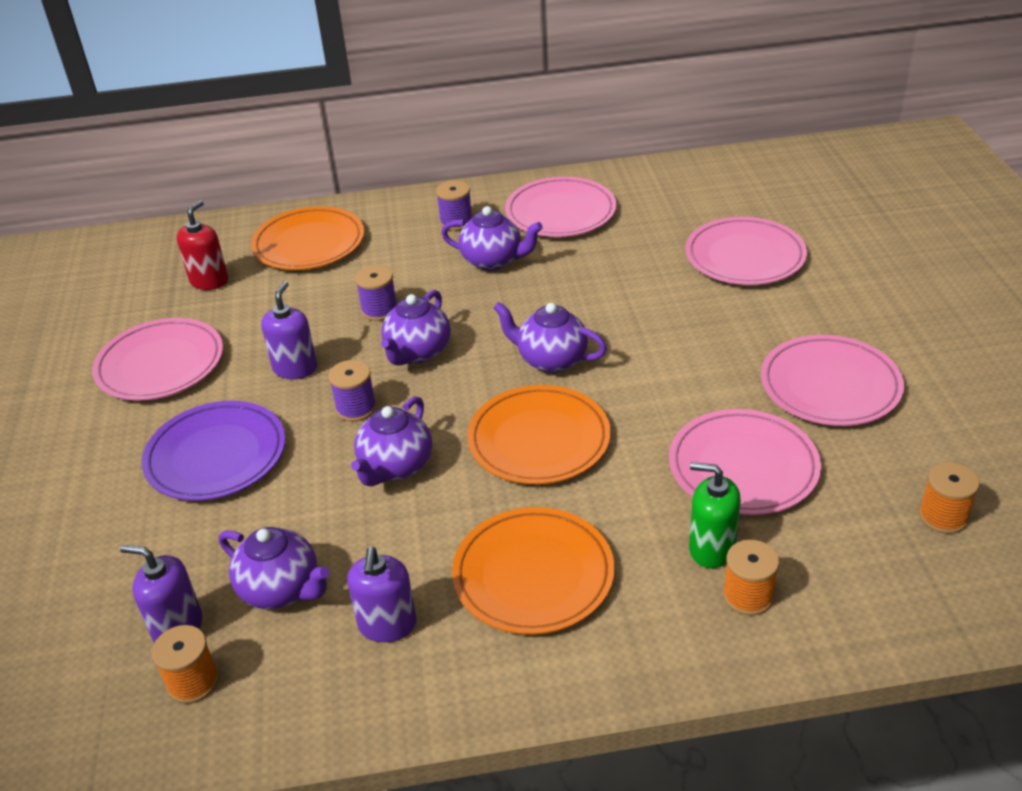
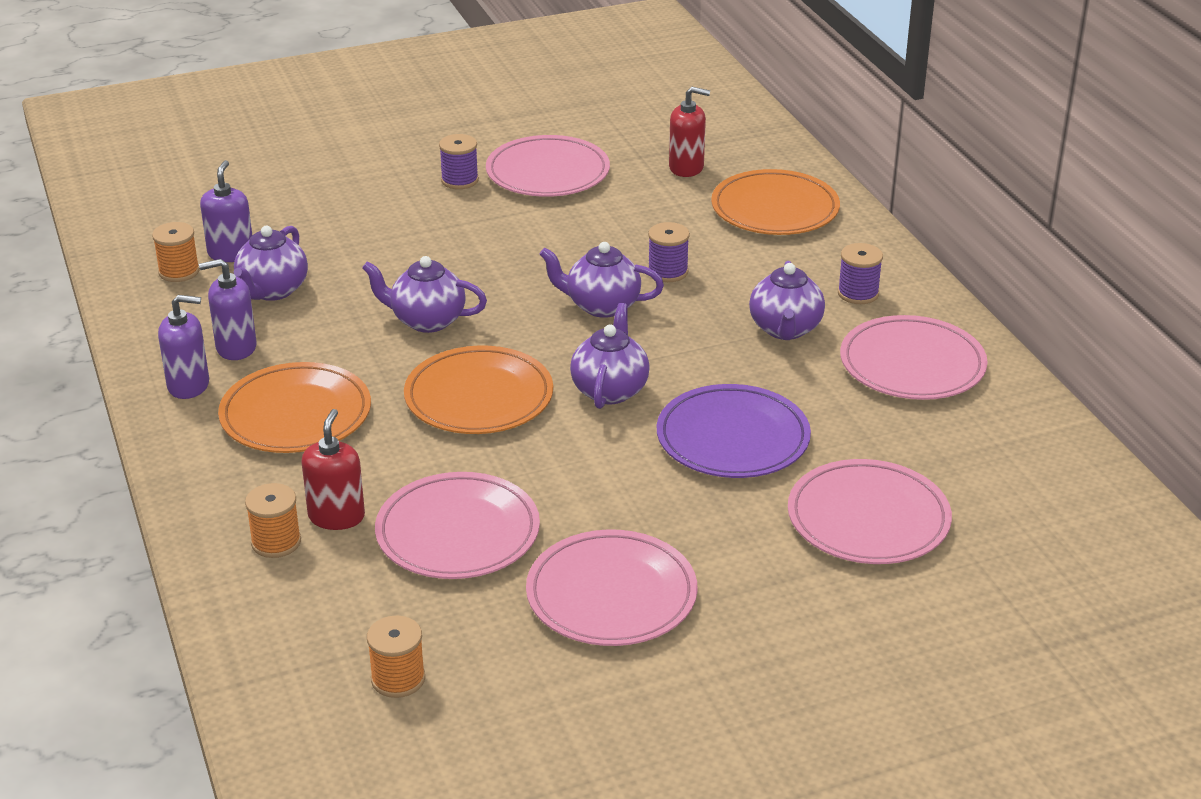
camera: 75 degrees right, 5 degrees down
purple plate [142,401,285,501] -> purple plate moved to [657,384,811,478]
purple soap dispenser [261,281,317,379] -> purple soap dispenser moved to [158,295,209,399]
purple spool [328,360,377,422] -> purple spool moved to [439,134,479,189]
green soap dispenser [689,462,741,568] -> red soap dispenser [301,409,365,530]

